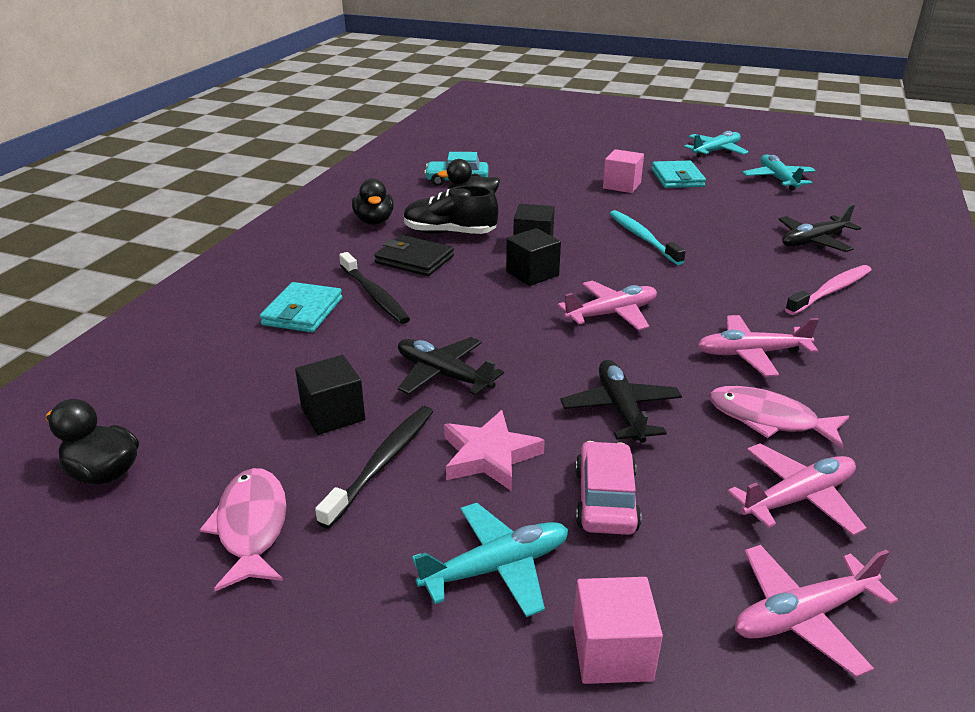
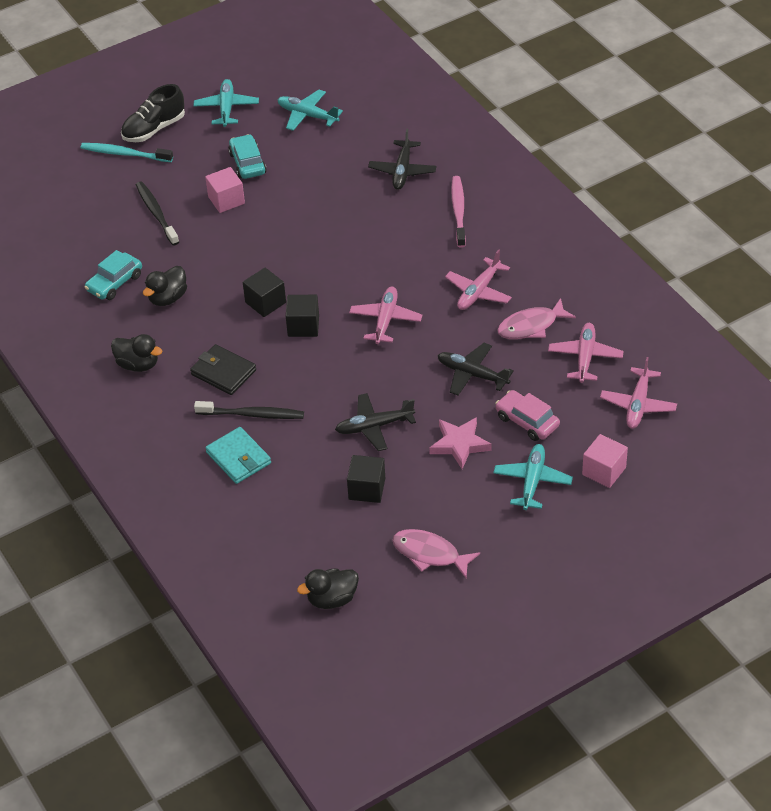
camera: 50 degrees left, 15 degrees up
black toothbrush [315,406,433,529] -> black toothbrush moved to [136,181,179,245]
black wallet [374,235,454,276] -> black wallet turned 60 degrees clockwise [190,344,256,395]
black shoe [404,186,498,234] -> black shoe moved to [121,84,185,142]
turquoise toothbrush [609,210,686,265] -> turquoise toothbrush moved to [81,143,173,162]
turquoise wallet [651,160,706,188] -> turquoise car [228,134,267,179]

